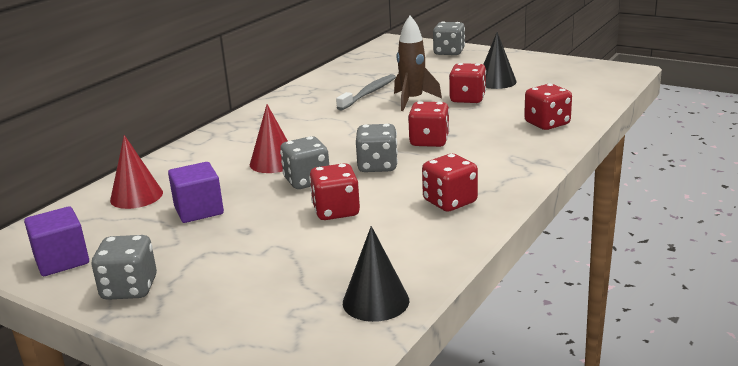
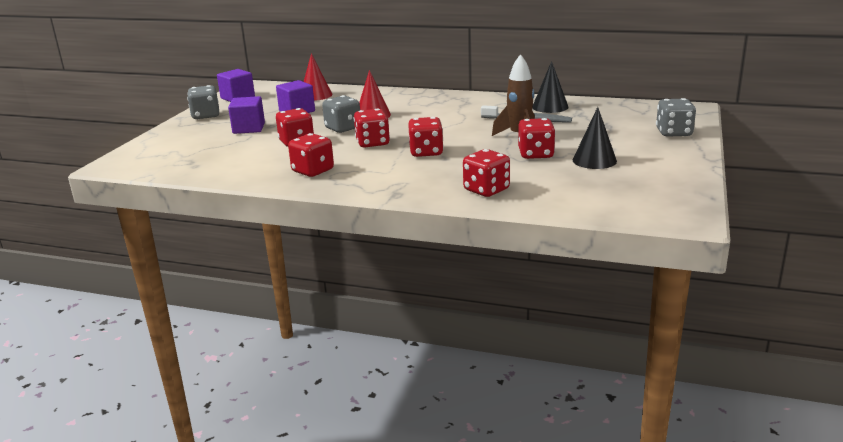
camera: 75 degrees right, 0 degrees up
black cone [343,226,409,322] -> black cone moved to [533,61,568,113]
grey dice [356,124,398,172] -> red dice [353,108,390,147]
none -> purple cube [228,96,265,134]

